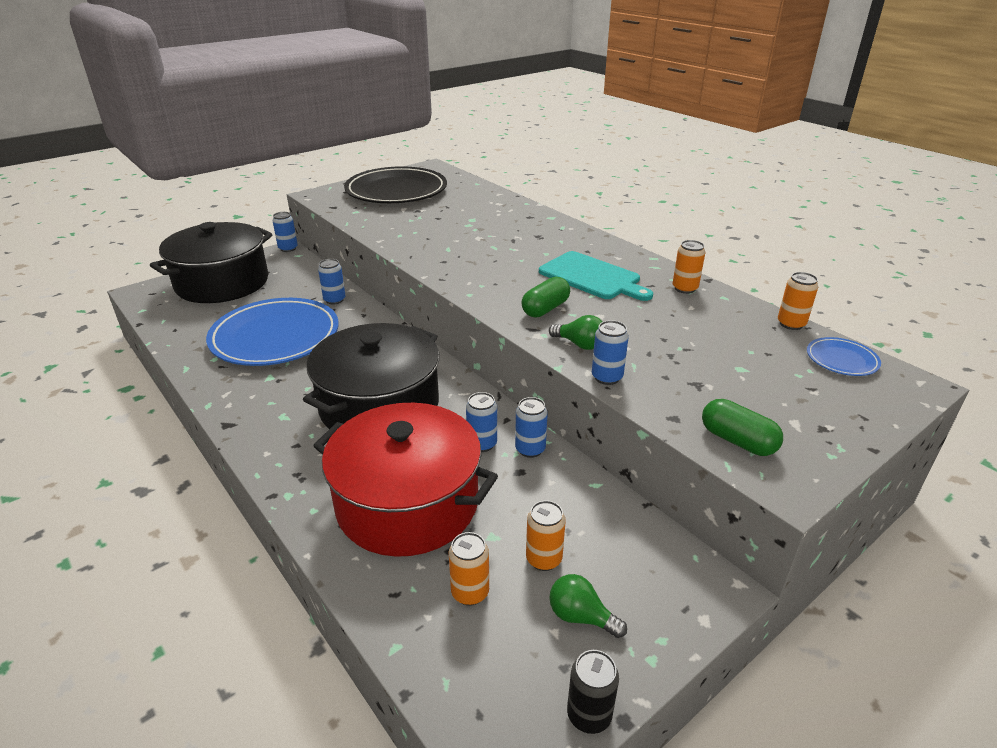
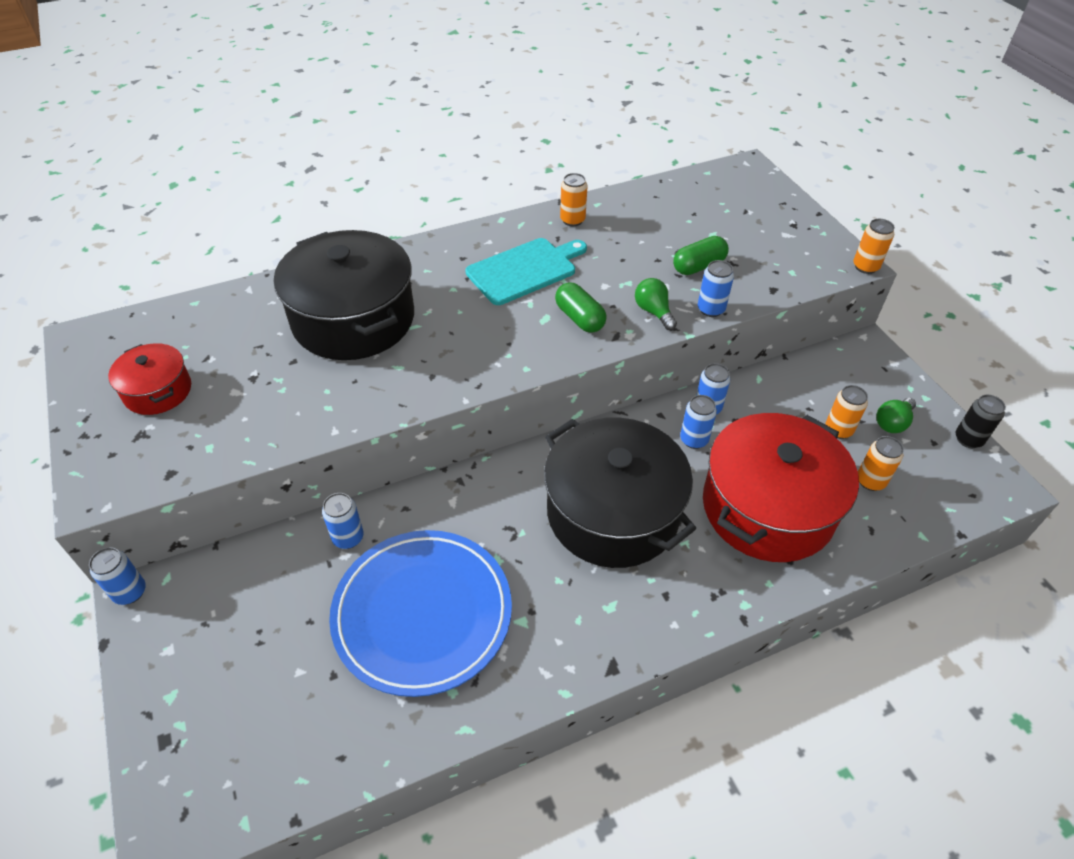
camera: 75 degrees left, 15 degrees up
black pot [150,222,272,303] -> black pot moved to [274,230,414,360]
black plate [344,166,447,203] -> red pot [108,343,191,415]
green light bulb [549,315,603,350] -> green light bulb turned 75 degrees counterclockwise [635,278,677,330]
green capsule [702,399,783,456] -> green capsule moved to [673,236,729,275]
orange can [778,272,818,330] -> orange can moved to [853,219,895,274]
blue plate [807,337,881,376] -> none

